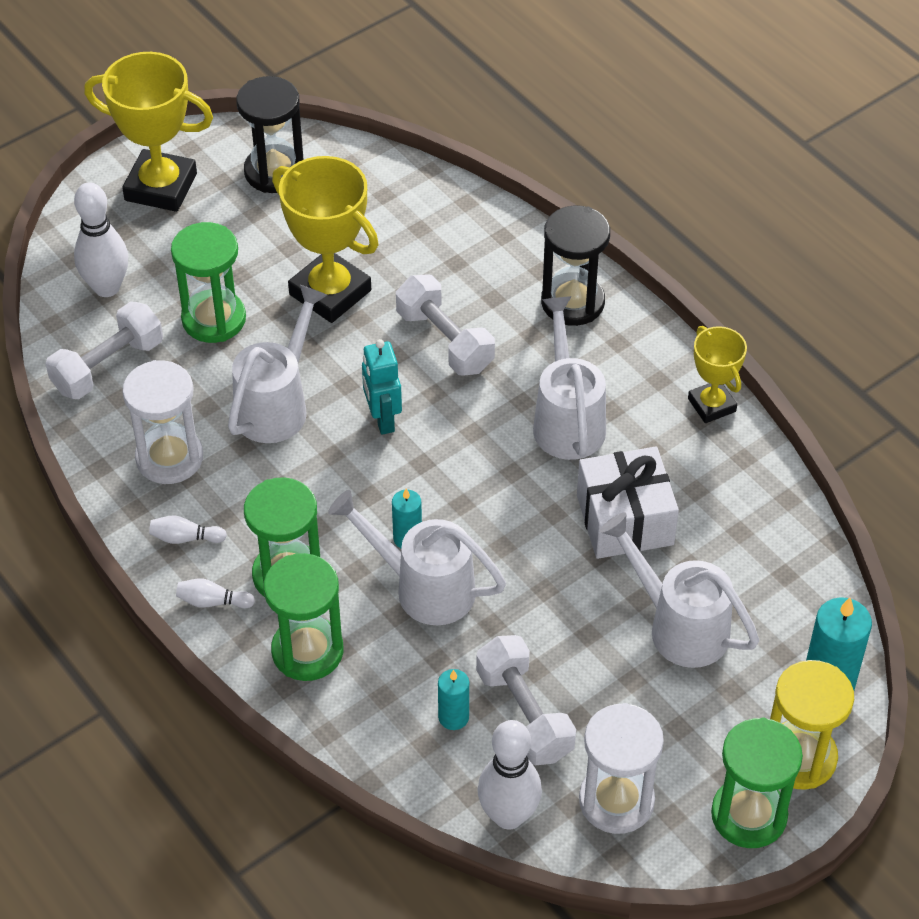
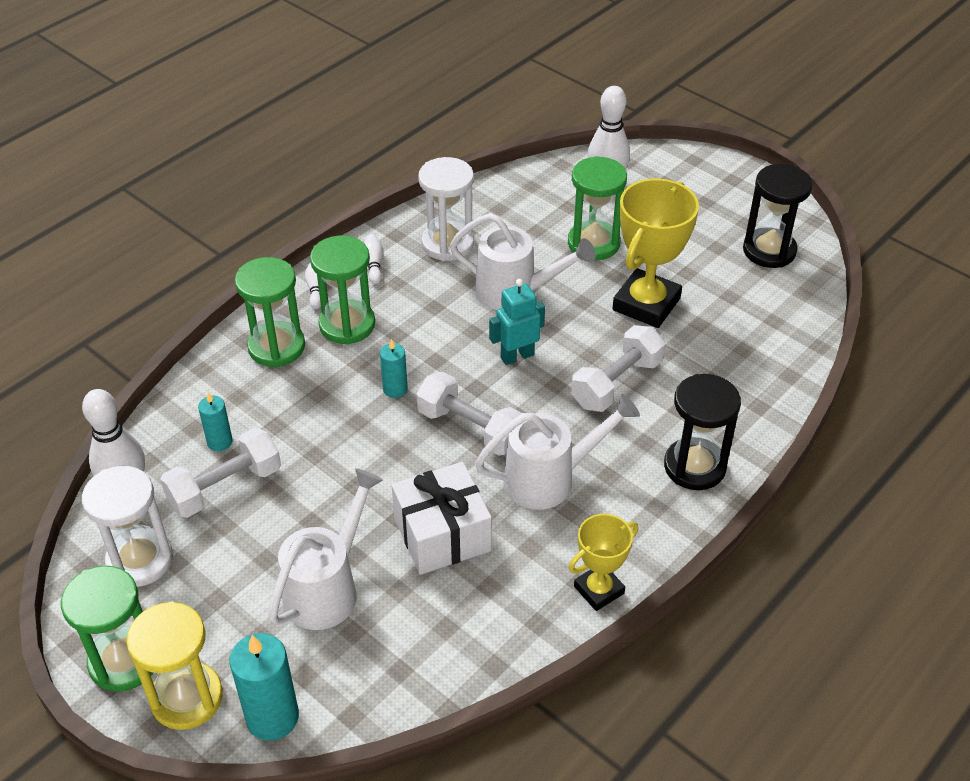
camera: 80 degrees right, 5 degrees down
white dumbbell [46,301,163,399] -> white dumbbell moved to [416,372,522,456]
yellow trophy [84,52,213,212] -> none
white watering can [328,490,506,625] -> none

